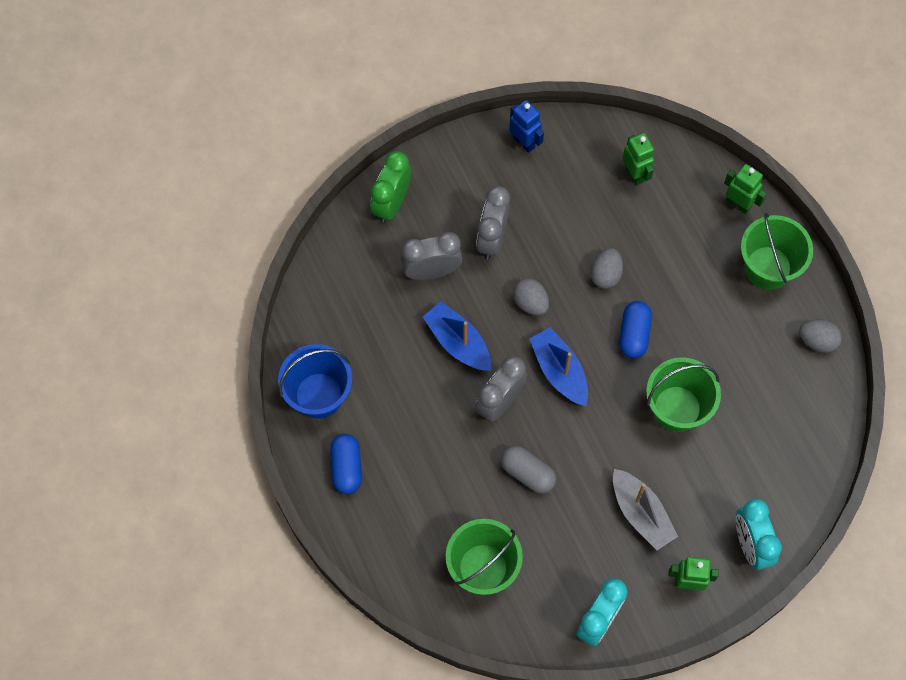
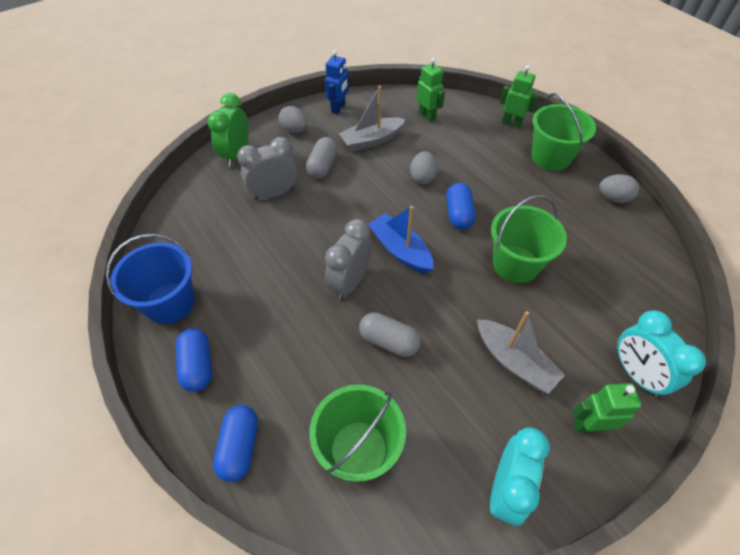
camera: 10 degrees left, 15 degrees down
blue boat [423,302,491,371] -> none
grey clock [476,186,510,259] -> grey capsule [306,137,338,178]
blue robot [509,100,544,153] -> blue robot turned 75 degrees clockwise [325,50,349,114]
grey egg [513,278,549,316] -> grey egg moved to [279,106,308,133]
none -> blue capsule [213,405,258,482]
none -> grey boat [339,86,406,152]

